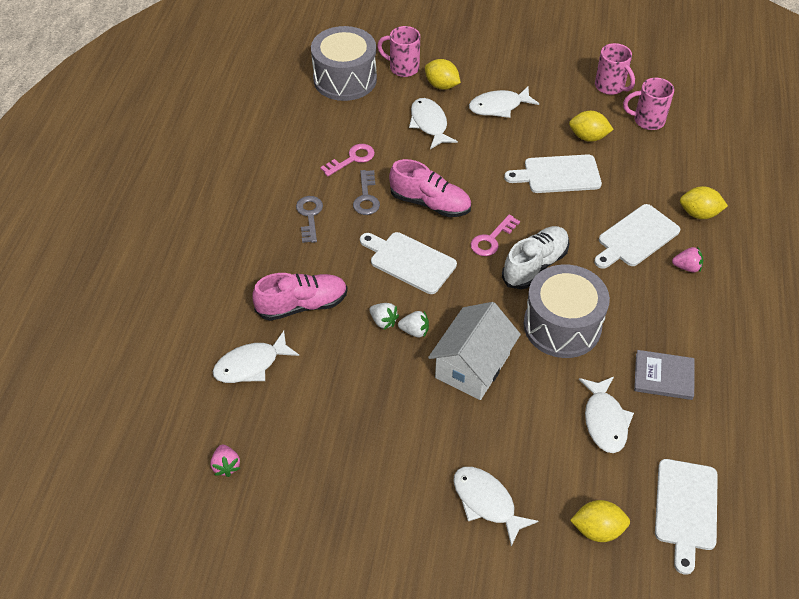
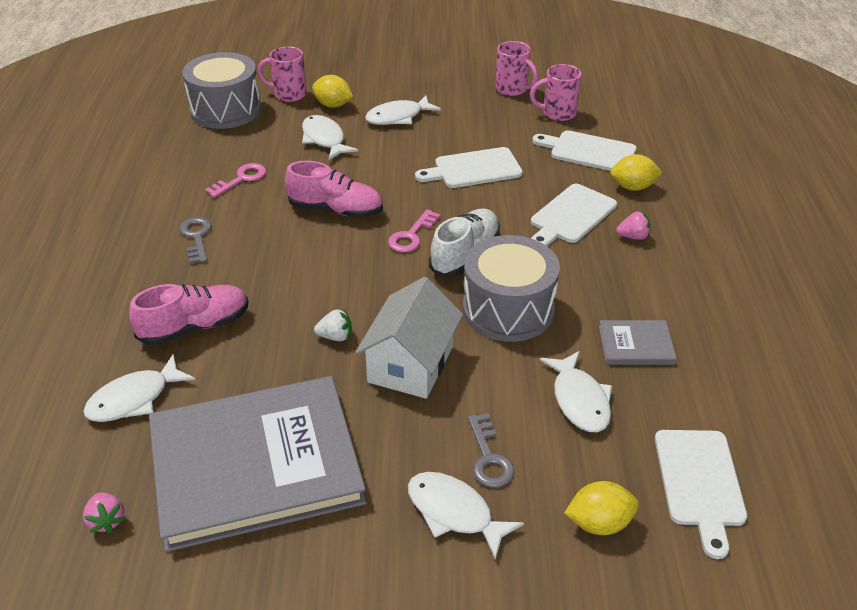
camera: 10 degrees left, 10 degrees down
grey key [353,170,380,215] -> grey key moved to [468,413,514,488]
white cutting board [360,232,457,294] -> white cutting board moved to [532,130,637,171]
white strawberry [369,303,399,330] -> none
yellow lemon [569,111,614,142] -> none
none -> grey book [149,376,367,552]

